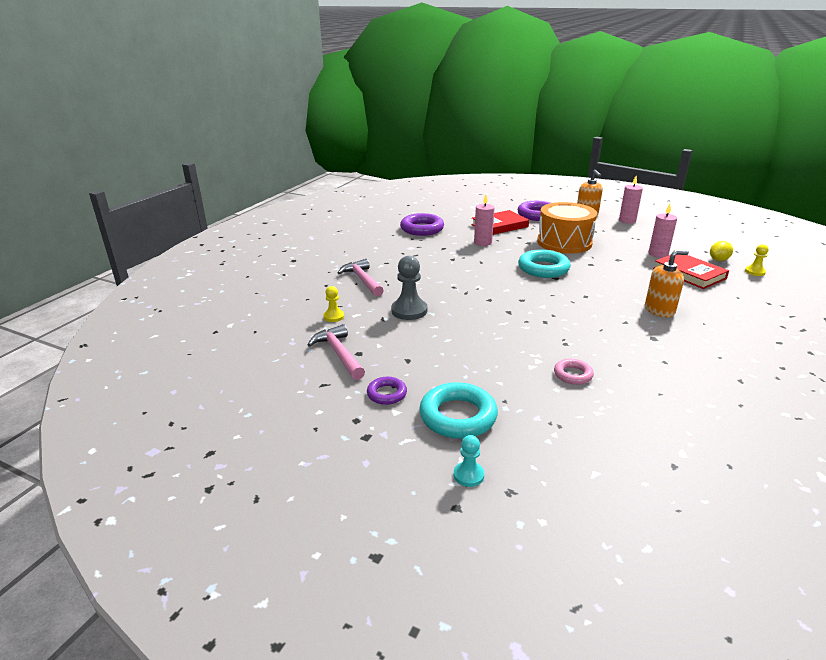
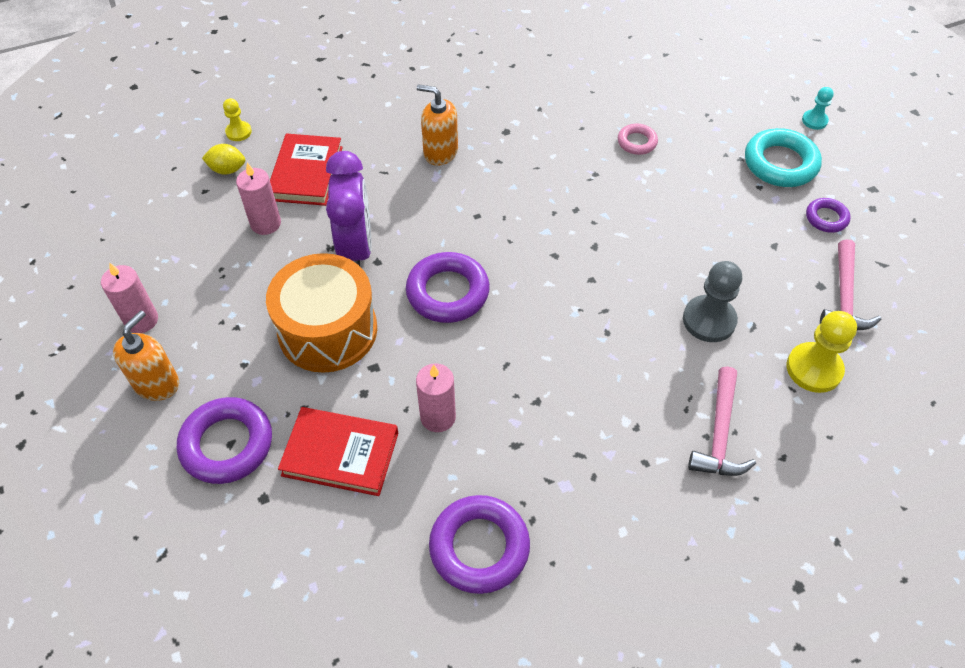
camera: 140 degrees left, 25 degrees up
yellow pawn [323,286,344,322] -> yellow pawn [787,311,857,393], size x1.78
turquoise ring [518,249,571,278] -> purple ring [406,252,490,323]
none -> purple clock [326,151,372,266]

